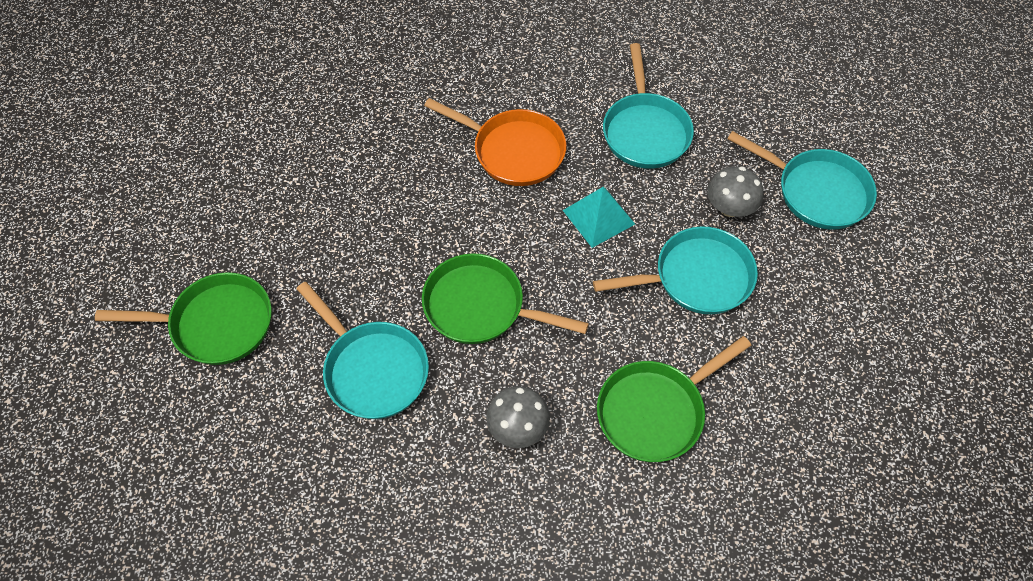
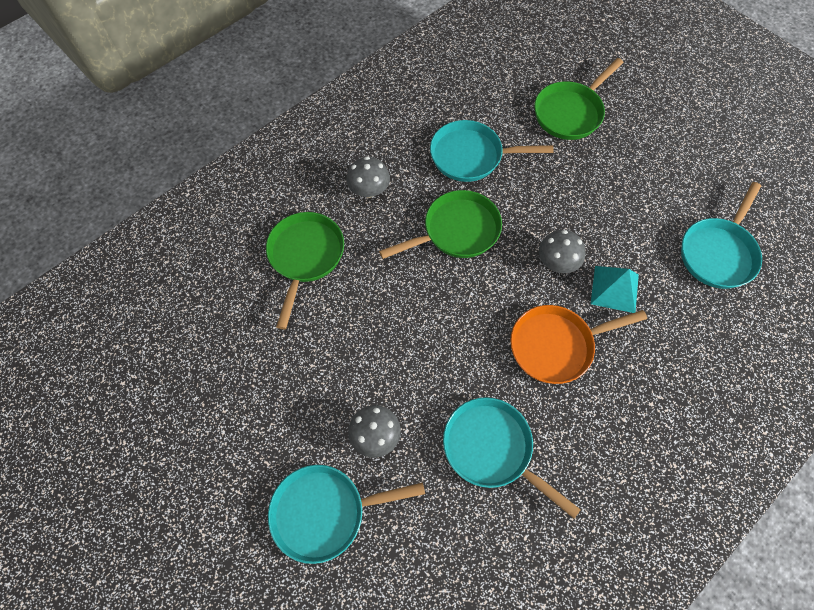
camera: 135 degrees right, 5 degrees up
turquoise pyramid [563,187,635,248] -> turquoise pyramid moved to [591,266,639,313]
turquoise pan [593,226,758,314] -> turquoise pan moved to [681,182,762,289]
none -> grey mushroom [539,230,585,273]

